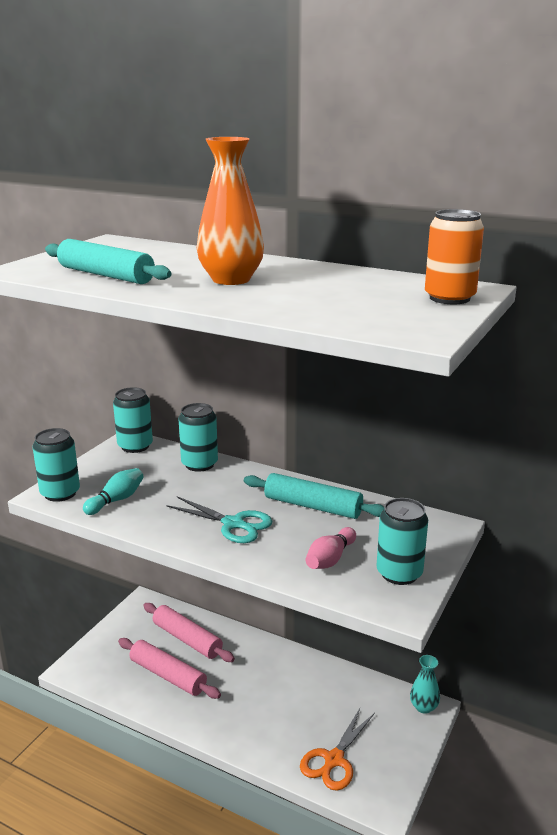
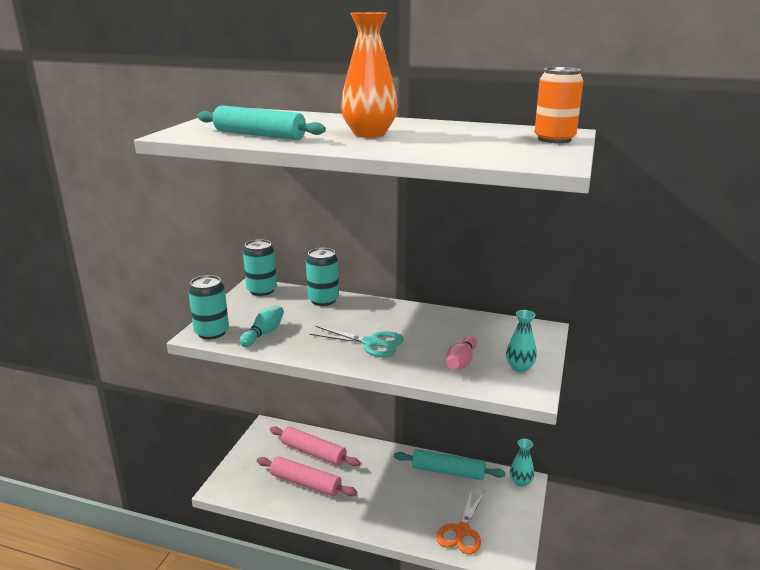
camera: 10 degrees left, 0 degrees up
turquoise rolling pin [244,473,384,519] -> turquoise rolling pin moved to [394,449,506,480]
turquoise can [377,498,428,585] -> turquoise vase [506,310,537,372]

